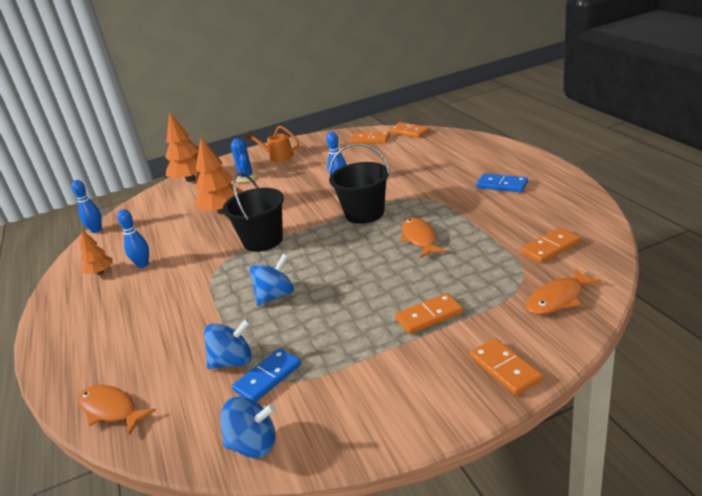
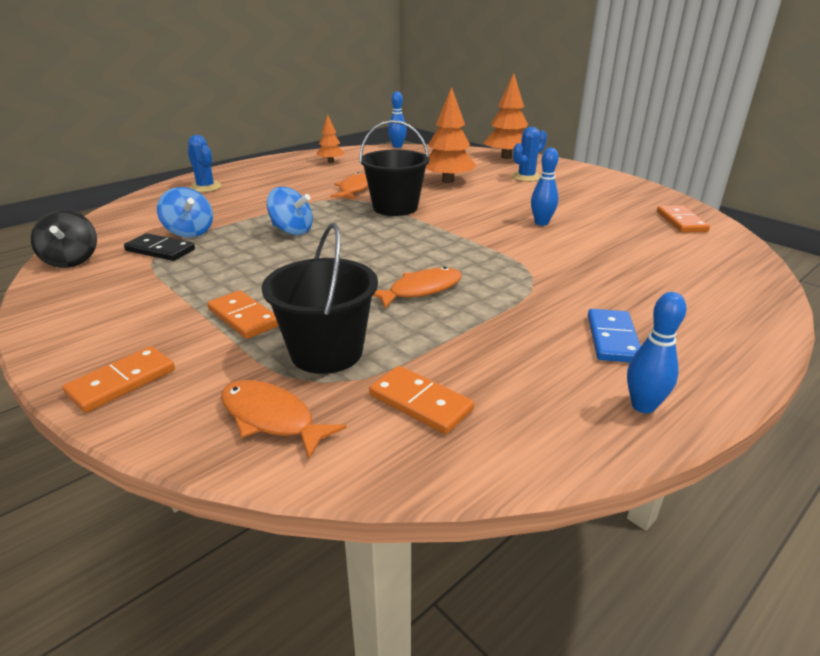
camera: 65 degrees right, 0 degrees up
orange fish [78,385,156,435] -> orange fish moved to [330,172,368,199]
blue bowling pin [117,209,149,268] -> blue bowling pin moved to [627,292,687,413]
blue spinning top [220,397,276,458] -> black spinning top [31,210,97,268]
blue domino [232,348,301,402] -> black domino [124,233,195,261]
orange watering can [246,126,299,162] -> none
black bucket [329,143,390,224] -> black bucket moved to [261,223,378,374]
orange domino [389,122,430,138] -> none
none -> blue cactus [188,135,222,192]

